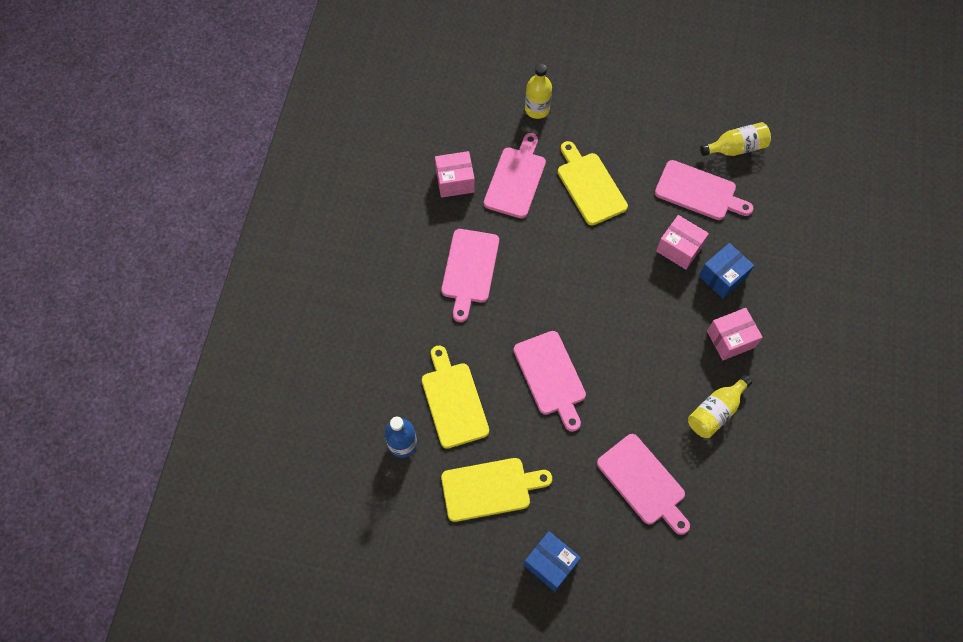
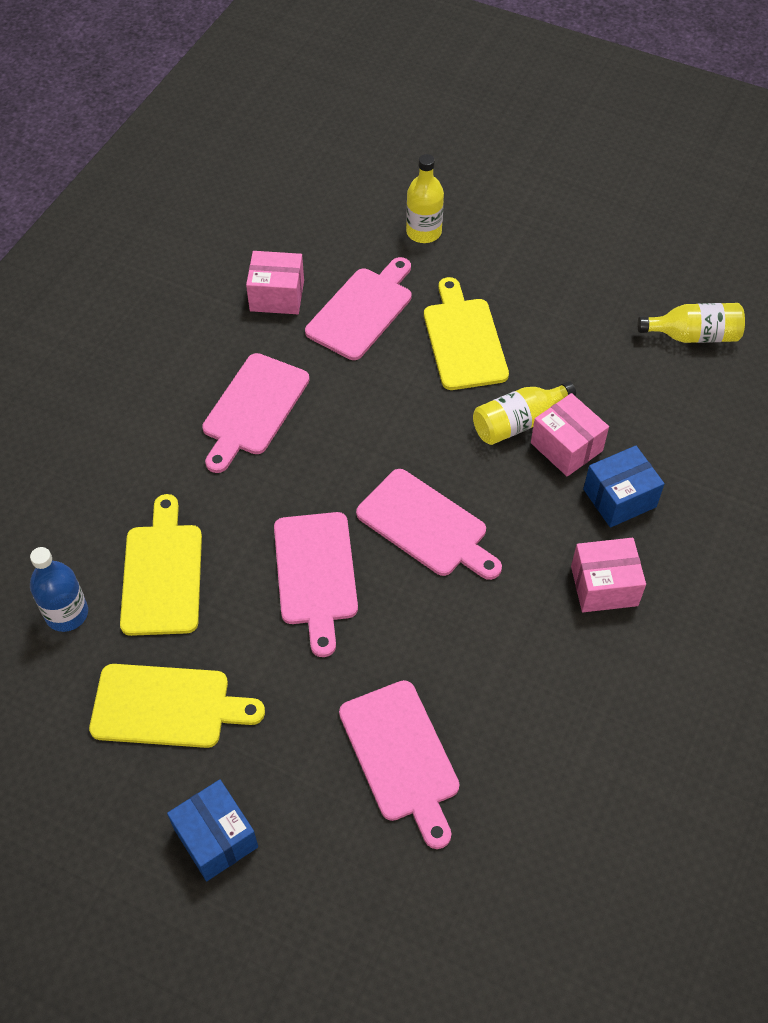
camera: 15 degrees right, 10 degrees down
pink cutting board [655,160,753,220] -> pink cutting board moved to [356,469,502,580]
yellow bottle [688,375,752,438] -> yellow bottle moved to [473,381,576,445]

